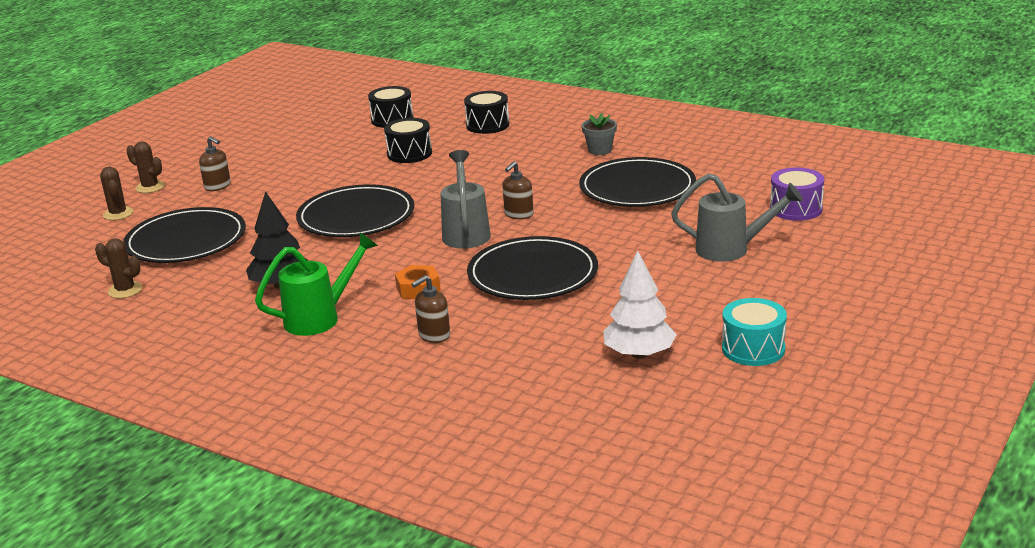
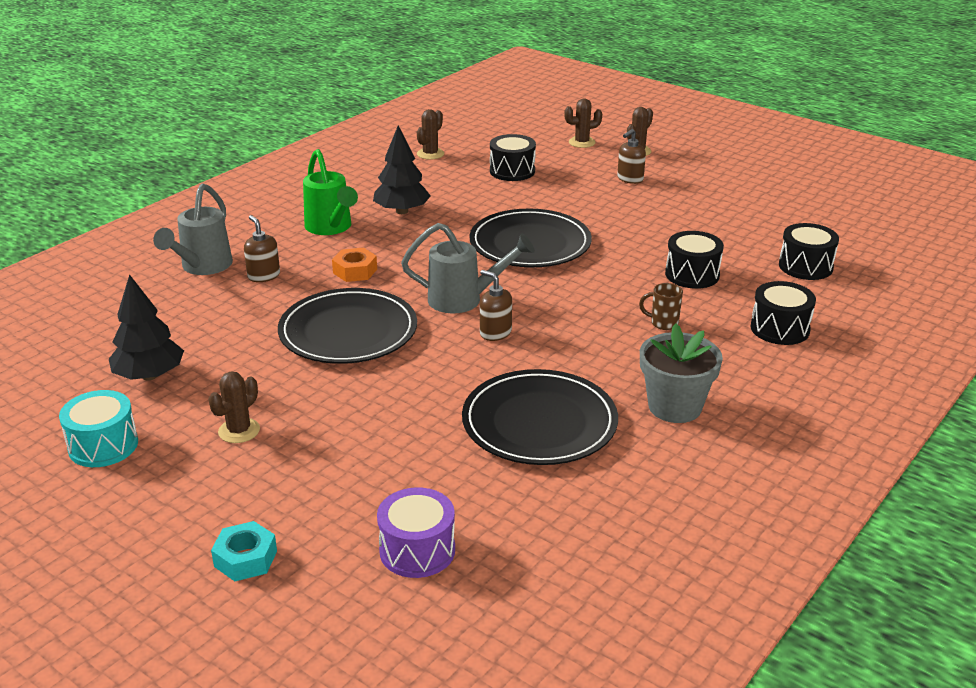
camera: 95 degrees right, 5 degrees up
black plate [123,207,246,263] -> black drum [490,134,536,181]
grey flower pot [582,113,617,155] -> grey flower pot [640,323,723,423], size x1.62
white tree [603,250,677,359] -> black tree [109,274,184,381]
grey watering can [671,173,803,262] -> grey watering can moved to [153,184,233,275]
none -> brown cactus [208,372,260,443]
none -> turquoise nut [211,521,277,581]
none -> brown mug [639,283,683,330]

